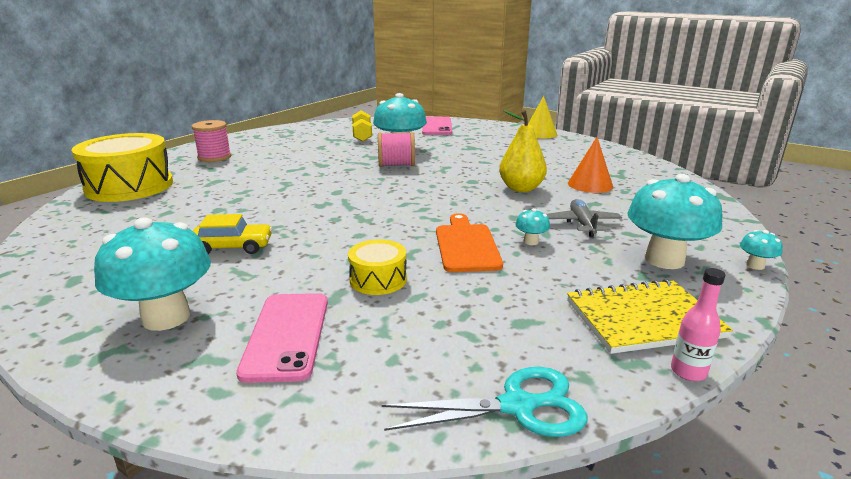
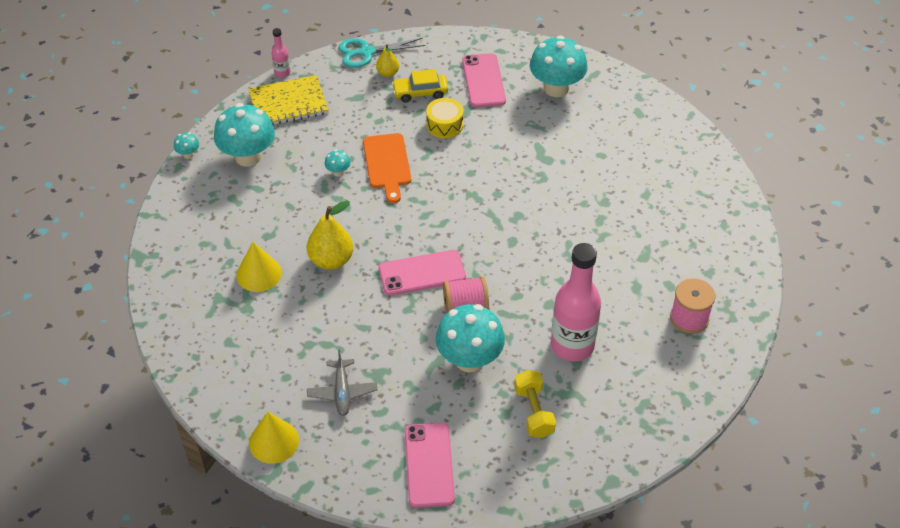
camera: 175 degrees right, 25 degrees up
yellow drum [71,133,173,202] -> none
yellow car [193,214,273,254] -> yellow car moved to [392,69,448,103]
grey plane [546,199,622,237] -> grey plane moved to [307,350,377,416]
orange cone [568,137,613,193] -> yellow cone [236,242,282,292]
none -> yellow pear [376,44,399,77]
none -> pink phone [379,250,466,296]
none -> pink bottle [551,243,601,362]

